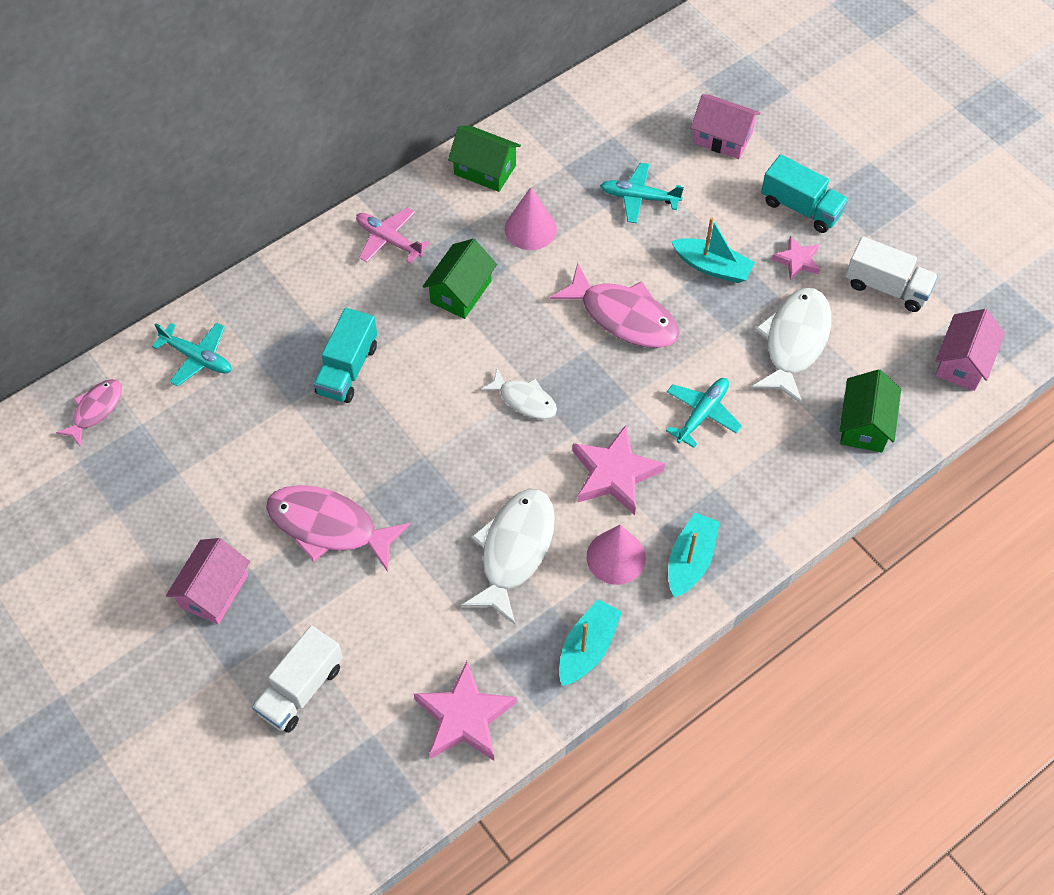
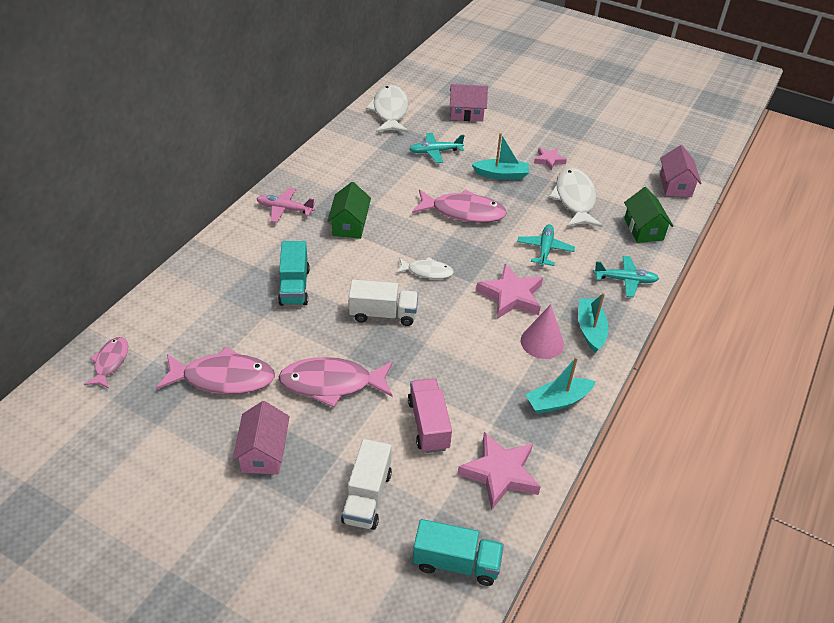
camera: 25 degrees left, 15 degrees down
turquoise plane [152,322,232,386] -> turquoise plane moved to [593,256,659,298]
green house [448,126,521,192] -> none
white fish [461,489,555,624] -> white fish moved to [366,85,408,132]
pink cone [505,187,557,250] -> none
turquoise boat [559,599,622,686] -> turquoise boat turned 120 degrees counterclockwise [525,357,596,414]
turquoise truck [761,154,849,233] -> turquoise truck moved to [413,519,504,586]
white truck [846,236,938,312] -> white truck moved to [349,280,418,326]
none -> pink fish [156,347,275,394]
none -> pink truck [408,378,452,453]

